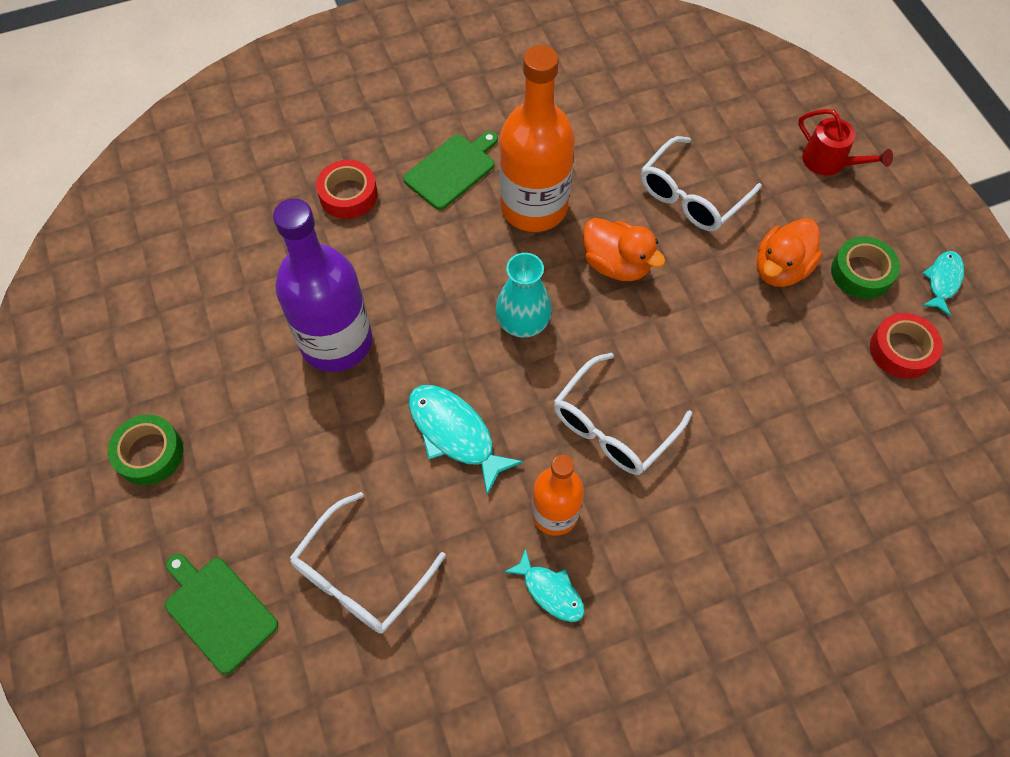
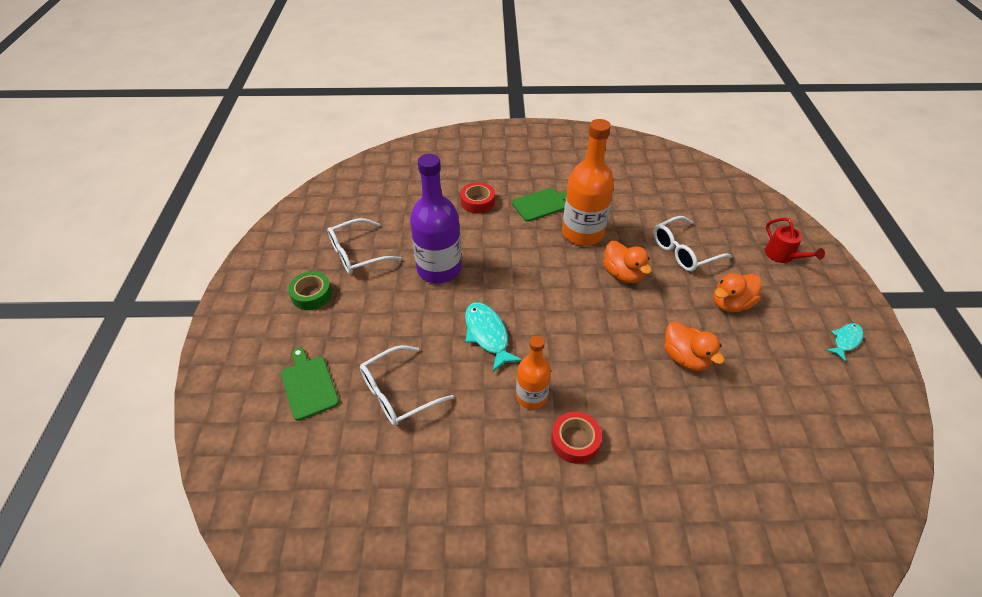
camera: 20 degrees right, 15 degrees down
turquoise vase [496,253,552,338] -> none
turquoise fish [504,548,585,622] -> none
white glasses [554,353,692,475] -> white glasses moved to [327,218,402,274]
green tape [831,236,900,299] -> none
red tape [870,313,943,379] -> red tape moved to [551,412,602,464]
none -> orange duck [664,321,725,371]

